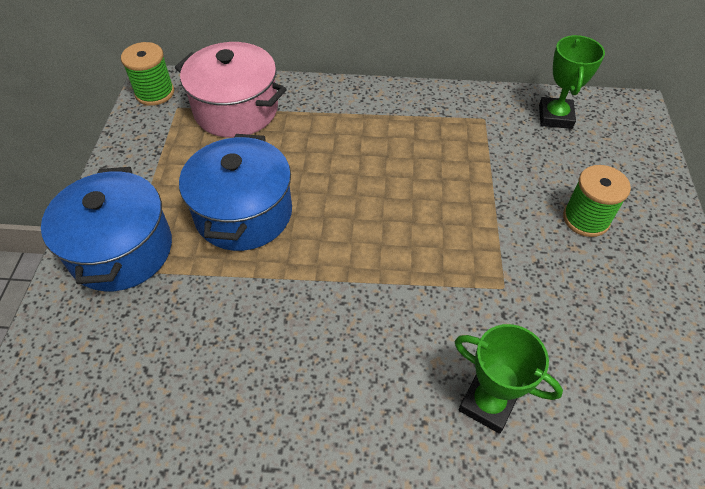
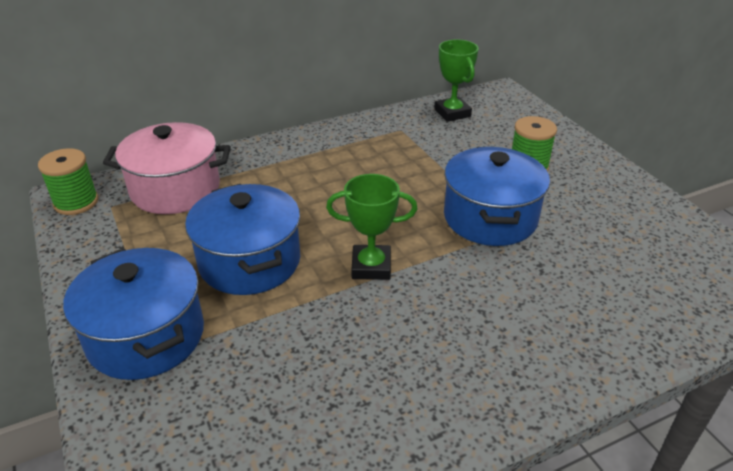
camera: 30 degrees left, 15 degrees down
green trophy [455,324,563,434] -> green trophy moved to [326,174,417,280]
none -> blue pot [444,147,550,246]

